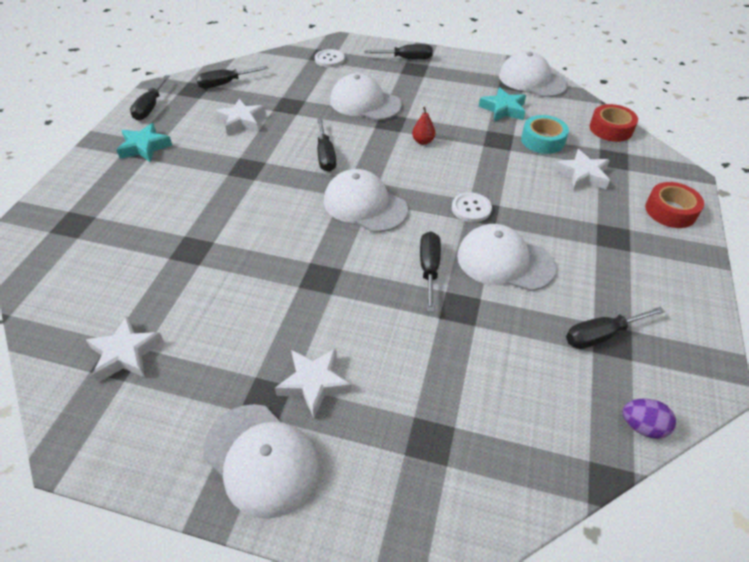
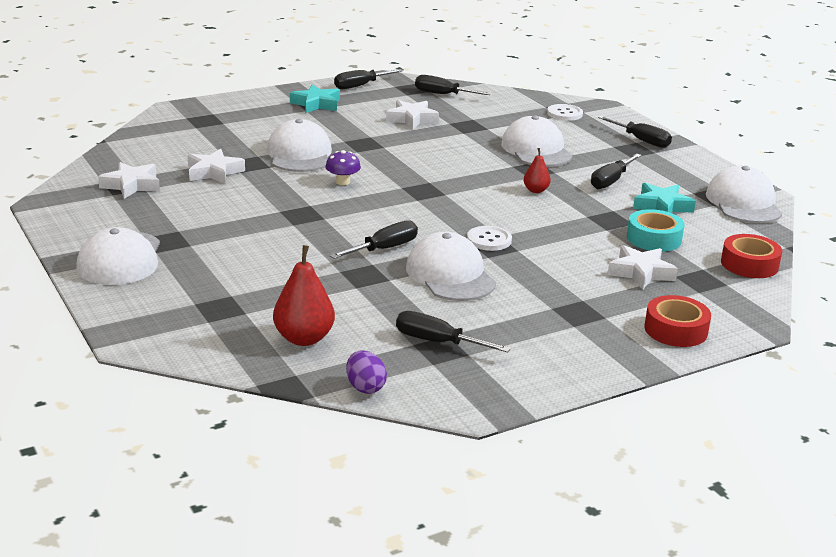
camera: 45 degrees right, 20 degrees down
white star [275,348,352,418] -> white star moved to [188,149,245,184]
black screwdriver [317,118,337,172] -> black screwdriver moved to [591,154,642,189]
white cap [324,169,408,232] -> white cap moved to [267,119,332,172]
none -> red pear [273,245,335,346]
none -> purple mushroom [326,150,361,185]

